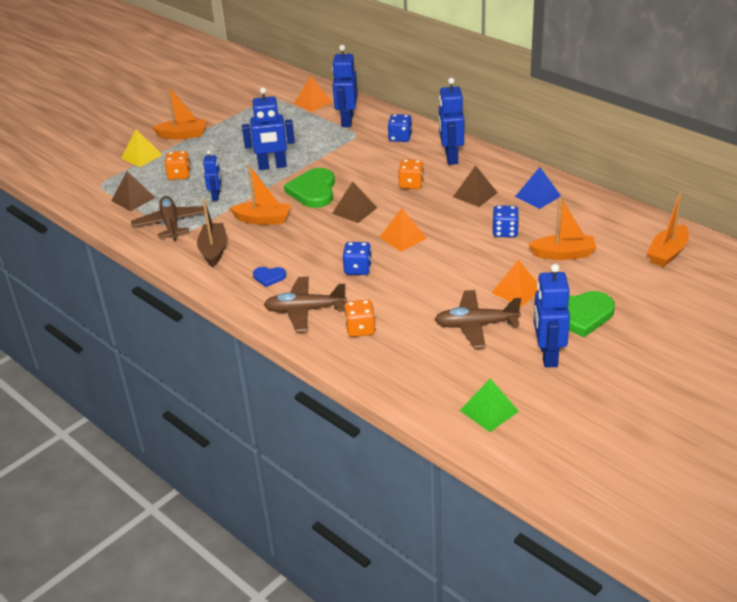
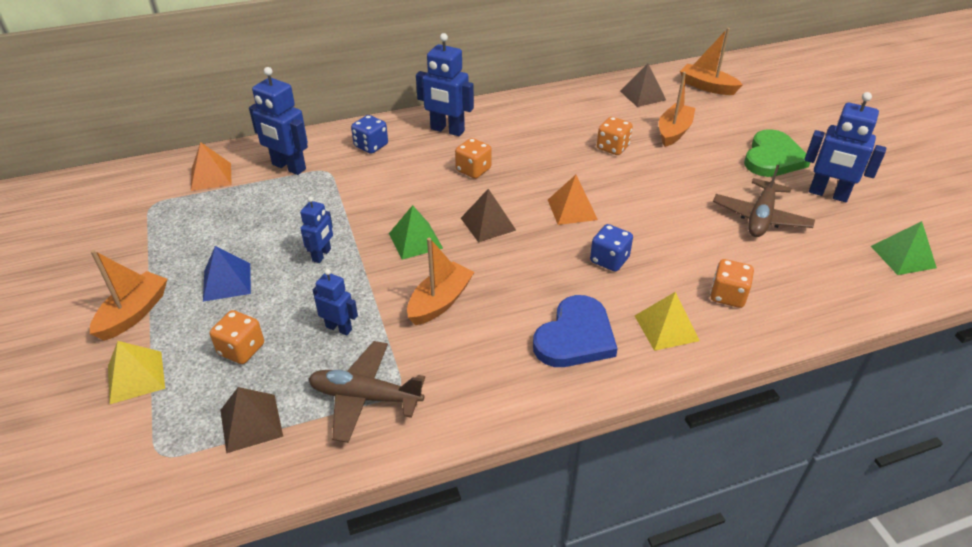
camera: 65 degrees left, 5 degrees up
brown boat [197,199,227,267] -> none
blue robot [242,87,295,170] -> blue robot [300,197,333,263], size x0.58
blue heart [253,267,286,287] -> blue heart [533,295,618,367], size x2.03
brown plane [264,277,347,332] -> yellow pyramid [635,292,700,351]
green heart [284,168,335,208] -> green pyramid [389,205,443,260]
brown pyramid [453,165,498,207] -> brown pyramid moved to [620,64,666,107]
blue dice [492,205,519,238] -> orange dice [597,117,633,155]
orange pyramid [492,260,538,307] -> none
blue pyramid [515,167,561,209] -> blue pyramid moved to [203,246,251,302]
orange boat [647,191,689,267] -> orange boat turned 150 degrees clockwise [680,28,743,95]

